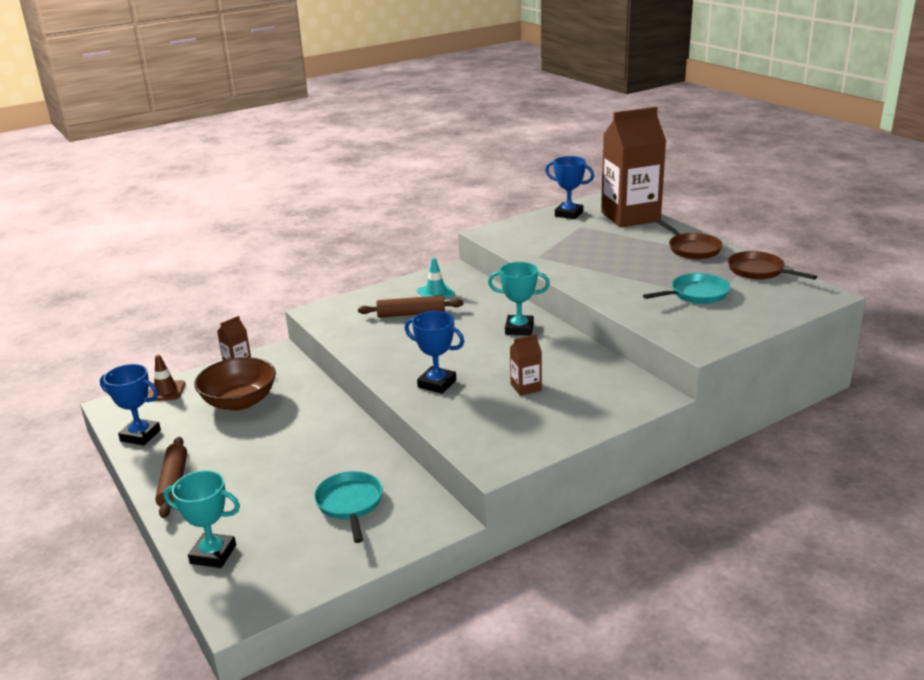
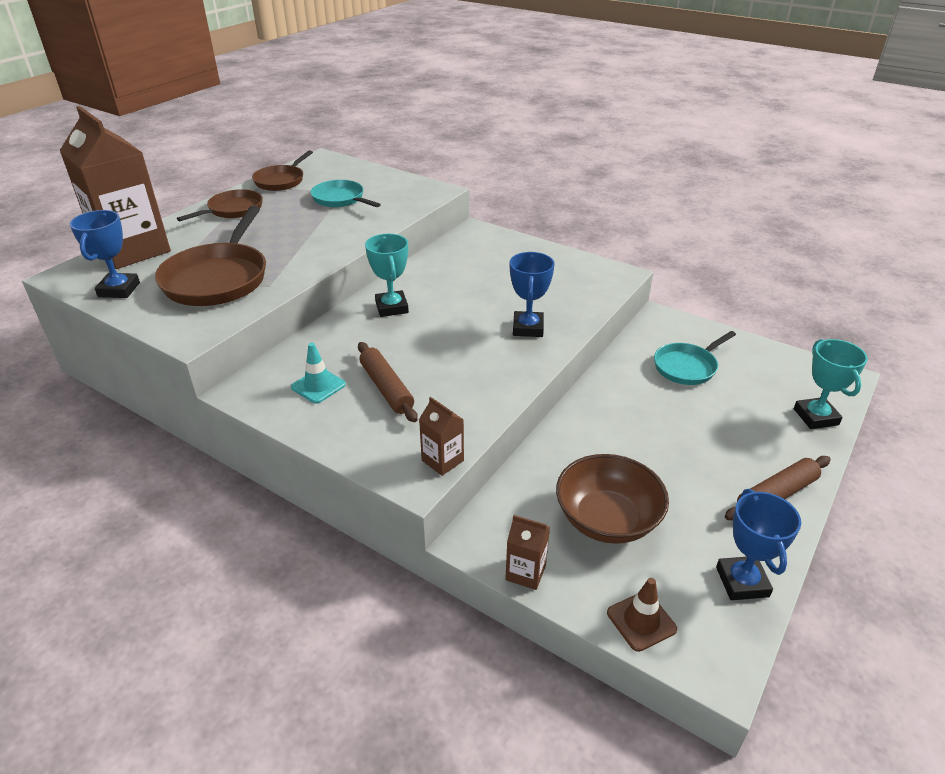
camera: 115 degrees left, 10 degrees up
brown carton [510,334,542,396] -> brown carton moved to [419,397,464,476]
none -> brown pan [155,206,266,306]

